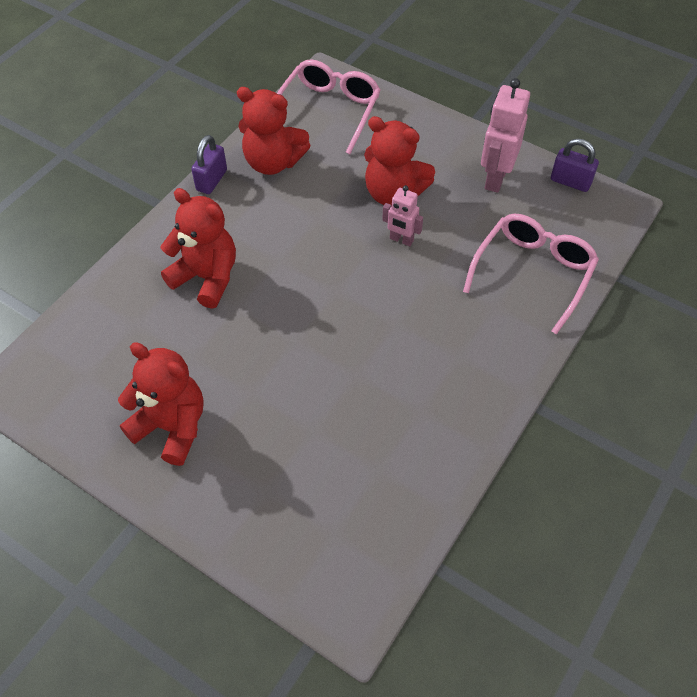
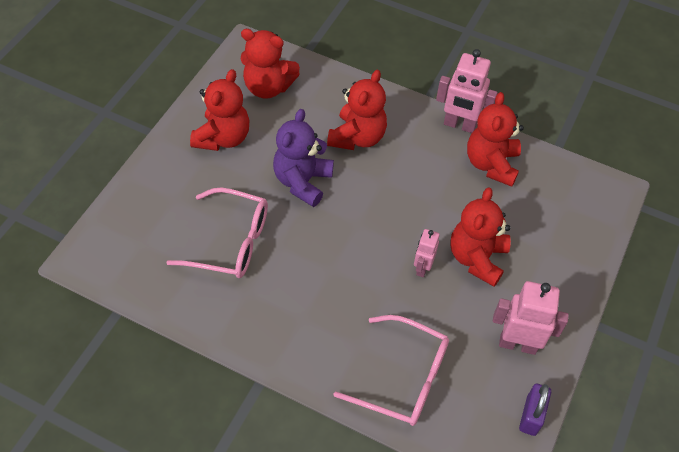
camera: 80 degrees right, 0 degrees up
purple padlock [191,135,227,194] -> pink robot [436,49,498,133]
pink glasses [277,59,381,154] -> pink glasses moved to [166,188,268,278]
none -> red teddy bear [241,29,300,99]
none -> purple teddy bear [273,109,334,207]

